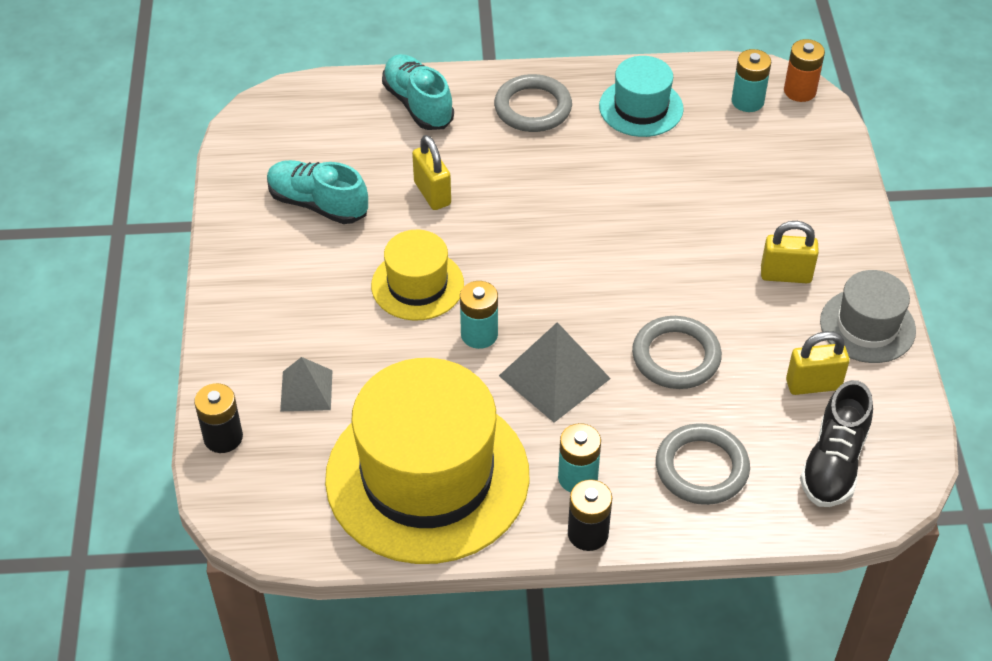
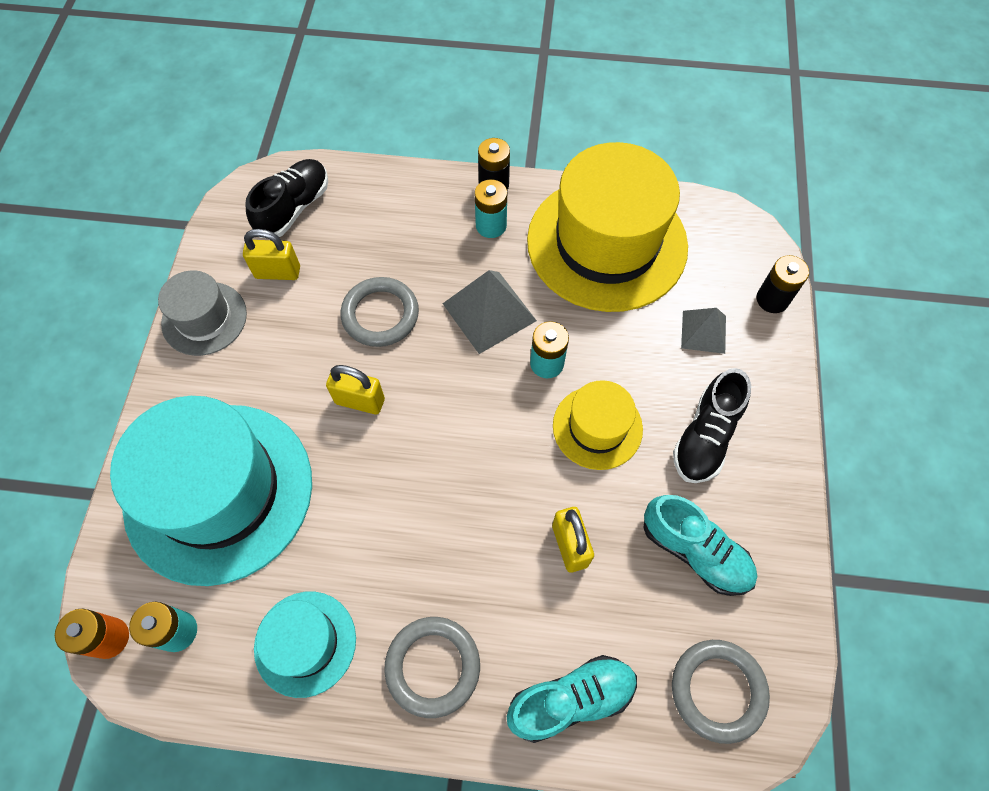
camera: 170 degrees left, 15 degrees up
turquoise shoe [382,54,454,130] -> turquoise shoe turned 90 degrees counterclockwise [507,655,637,743]
grey ring [656,423,750,505] -> grey ring moved to [672,640,770,744]
yellow padlock [761,221,819,283] -> yellow padlock moved to [326,365,385,415]
none -> turquoise hat [110,396,312,586]
none -> black shoe [673,368,751,483]

